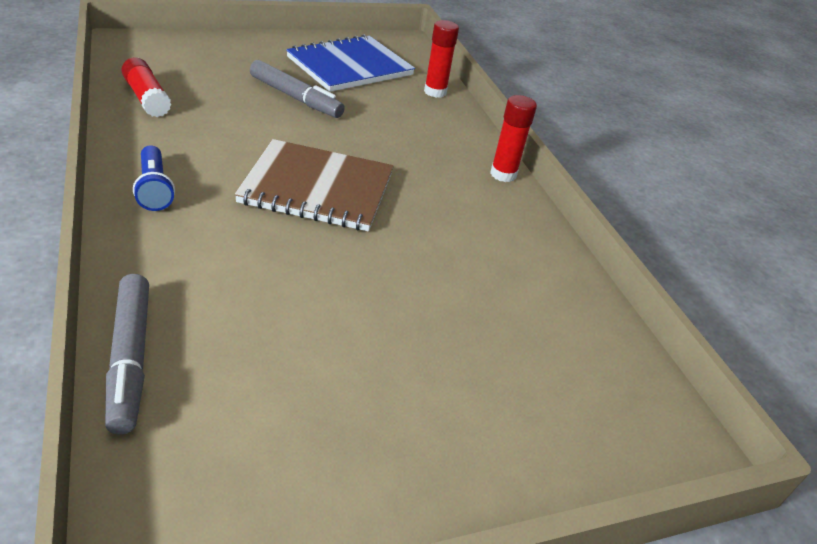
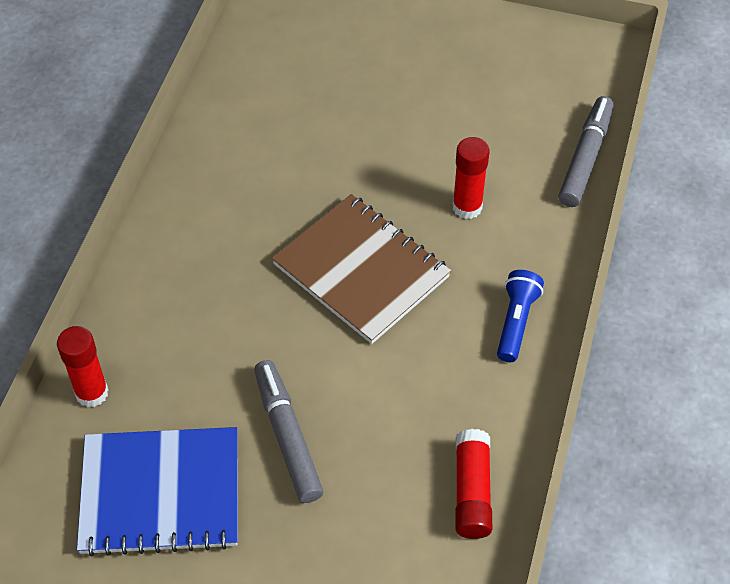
camera: 140 degrees left, 15 degrees up
red glue stick [490,95,537,182] -> red glue stick moved to [452,137,489,219]

